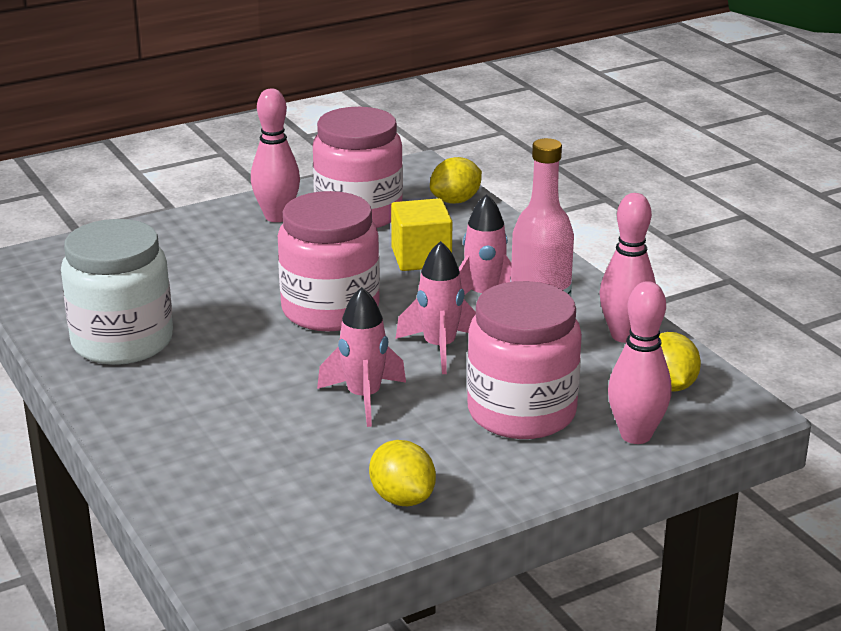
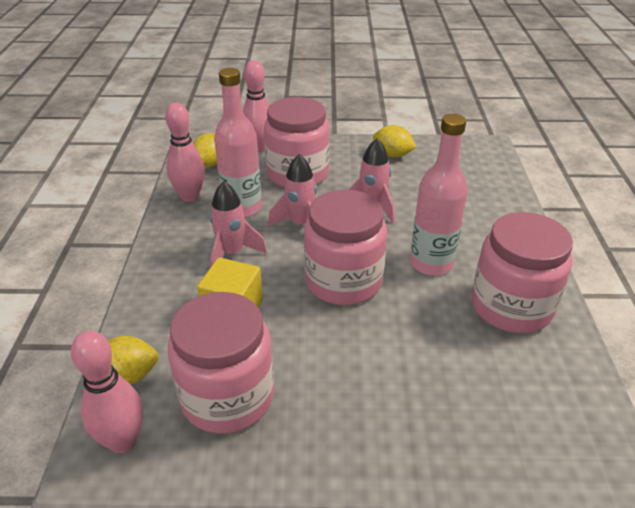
camera: 150 degrees left, 10 degrees up
white jar [61,219,173,365] -> pink jar [472,212,573,333]
pink bowling pin [251,89,300,222] -> pink bowling pin moved to [71,330,143,453]
yellow lemon [369,440,436,506] -> yellow lemon turned 60 degrees counterclockwise [373,125,416,158]
none -> pink bottle [410,114,468,276]

